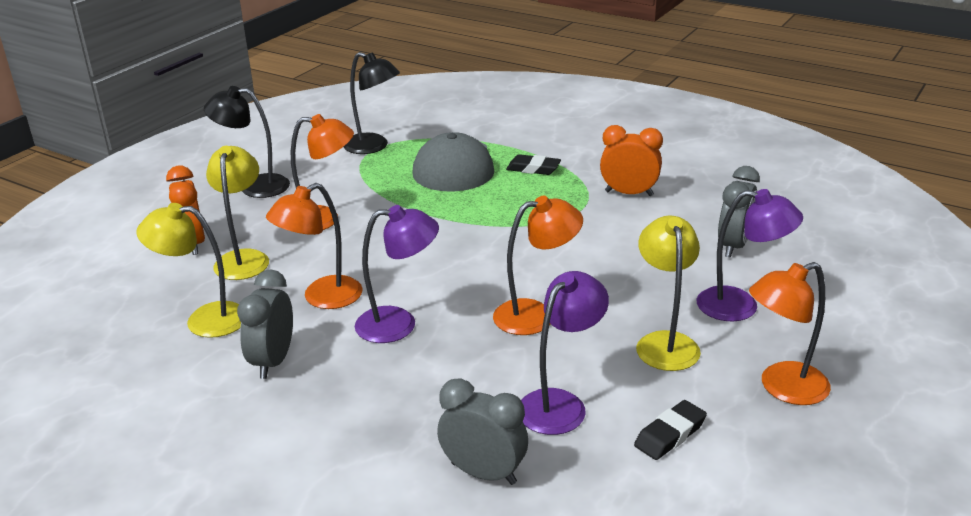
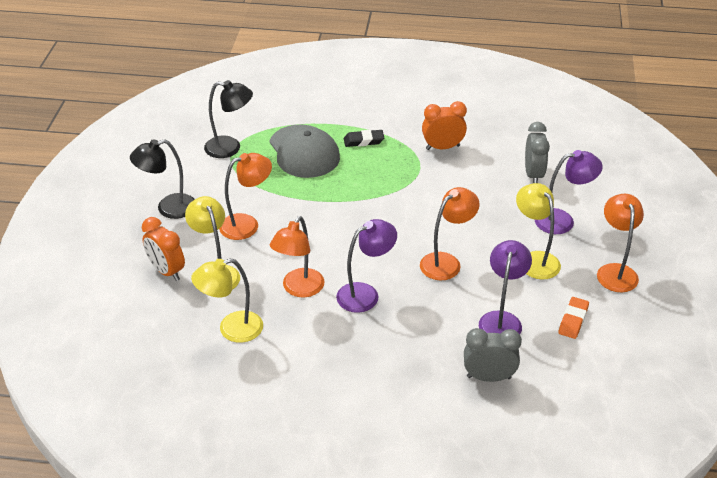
camera: 25 degrees left, 10 degrees up
grey clock [237,269,293,379] -> none
black eraser [634,400,707,460] -> orange eraser [558,297,589,339]
orange lamp [749,262,831,405] -> orange lamp turned 135 degrees clockwise [597,194,644,292]

